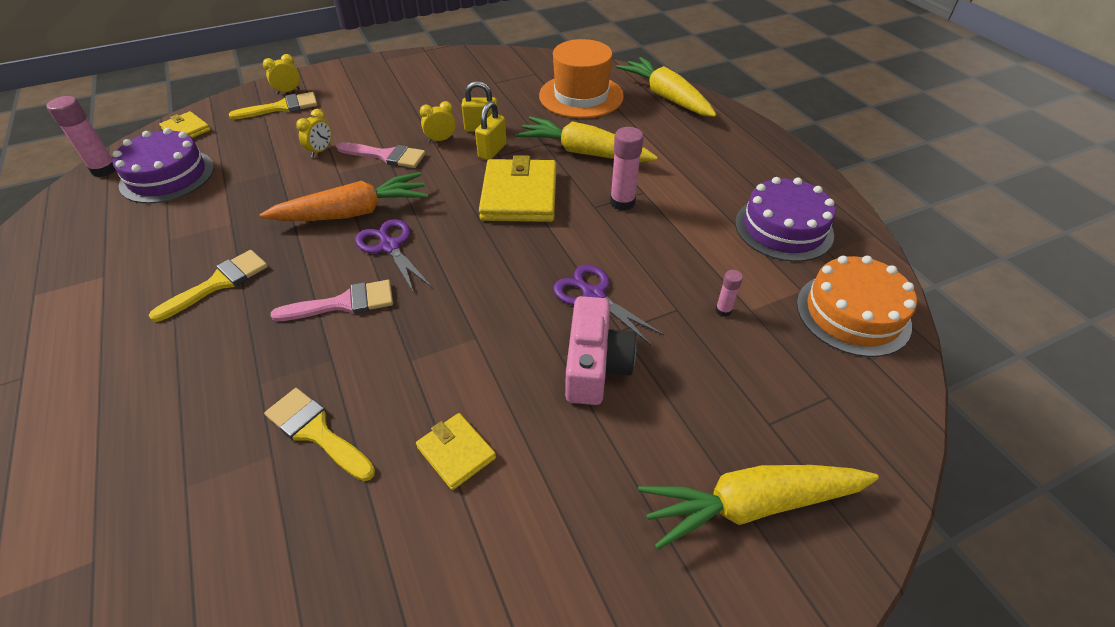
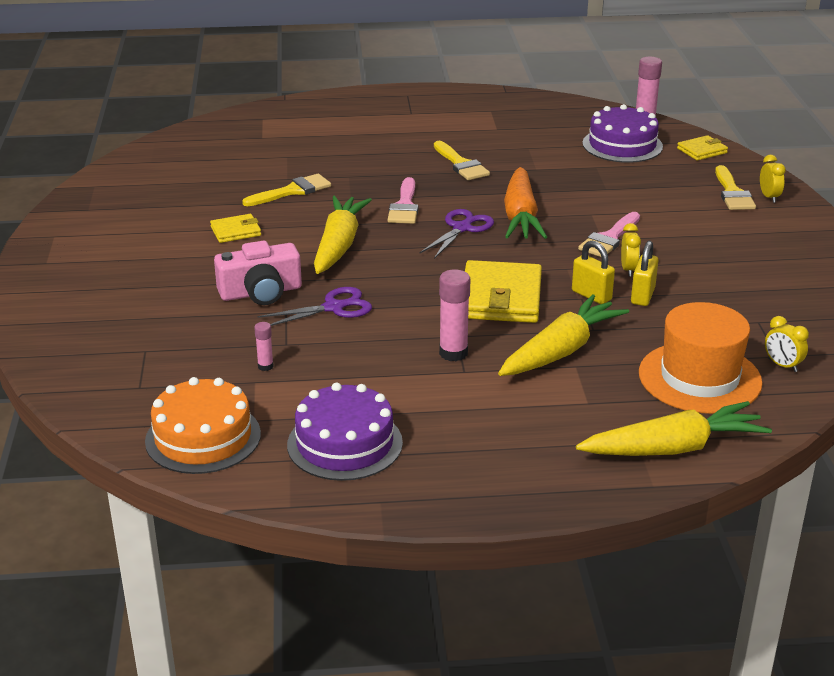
camera: 110 degrees right, 15 degrees down
yellow clock [296,109,332,157] -> yellow clock moved to [765,316,809,372]
purple scissors [355,219,432,293] -> purple scissors turned 45 degrees counterclockwise [420,209,494,259]
yellow wallet [479,155,556,222] -> yellow wallet turned 75 degrees clockwise [465,260,542,323]
pink camera [565,296,636,405] -> pink camera turned 45 degrees counterclockwise [214,241,302,305]
yellow carrot [638,465,879,550] -> yellow carrot moved to [314,196,372,274]

